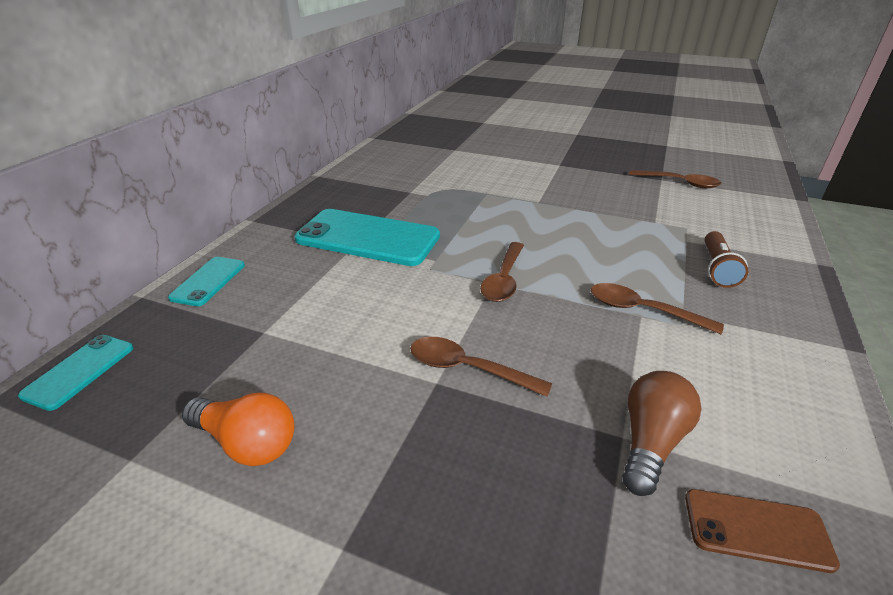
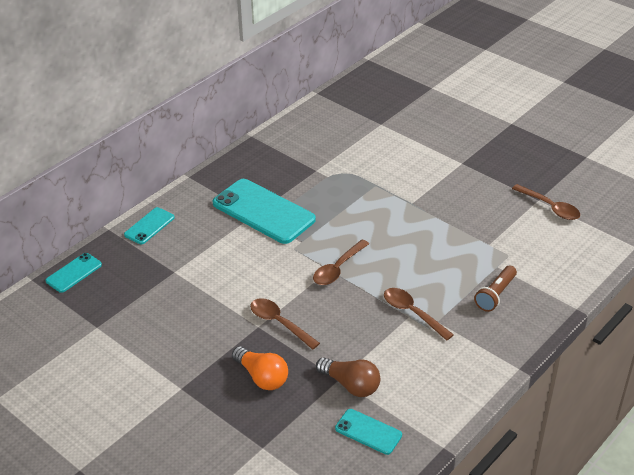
camera: 20 degrees right, 5 degrees up
orange light bulb [182,393,295,466] -> orange light bulb moved to [232,346,288,390]
brown light bulb [622,371,702,496] -> brown light bulb turned 75 degrees clockwise [316,357,380,397]
brown phone [685,489,840,573] -> turquoise phone [335,409,402,455]

